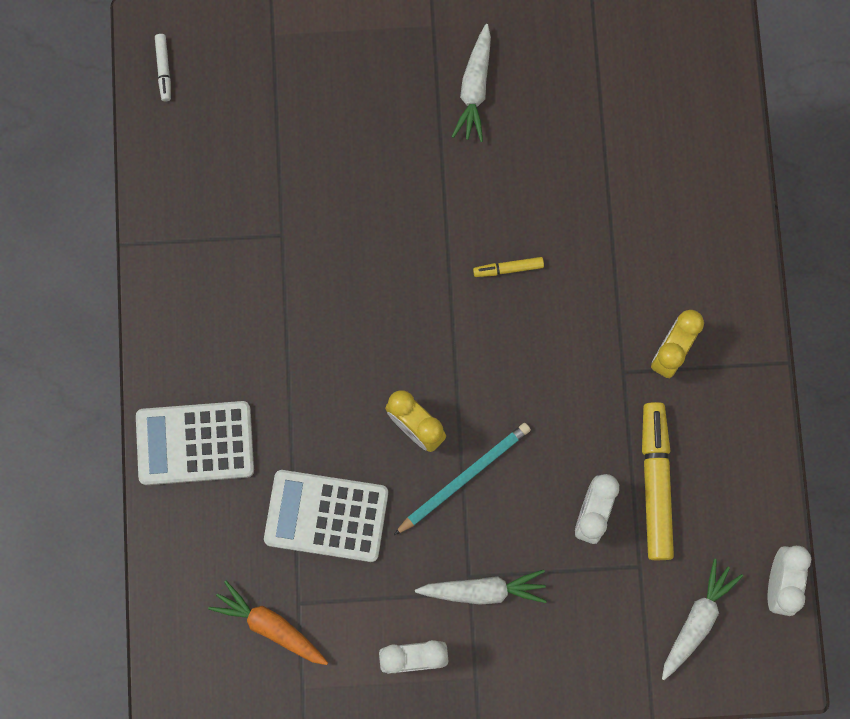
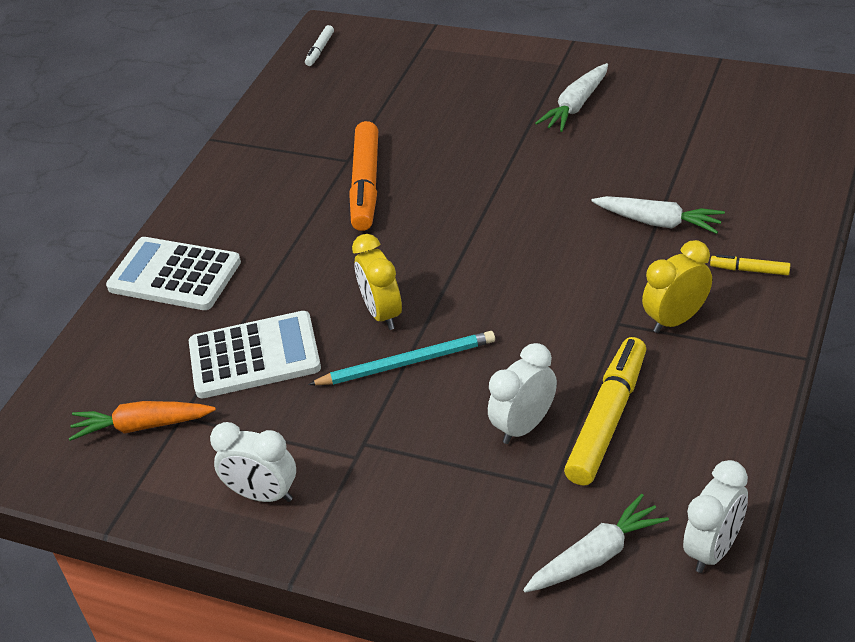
camera: 30 degrees right, 35 degrees down
orange carrot [208,580,328,665] -> orange carrot turned 60 degrees counterclockwise [69,401,216,441]
white calculator [264,470,388,562] -> white calculator turned 135 degrees clockwise [189,311,321,398]
white carrot [415,569,547,605] -> white carrot moved to [591,196,725,234]
yellow marker [473,257,544,277] -> yellow marker moved to [710,254,791,275]
none -> orange marker [349,121,378,231]

